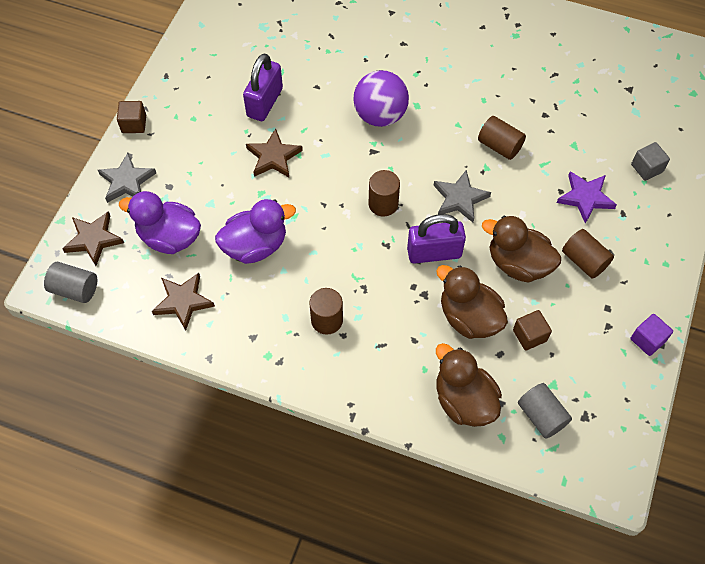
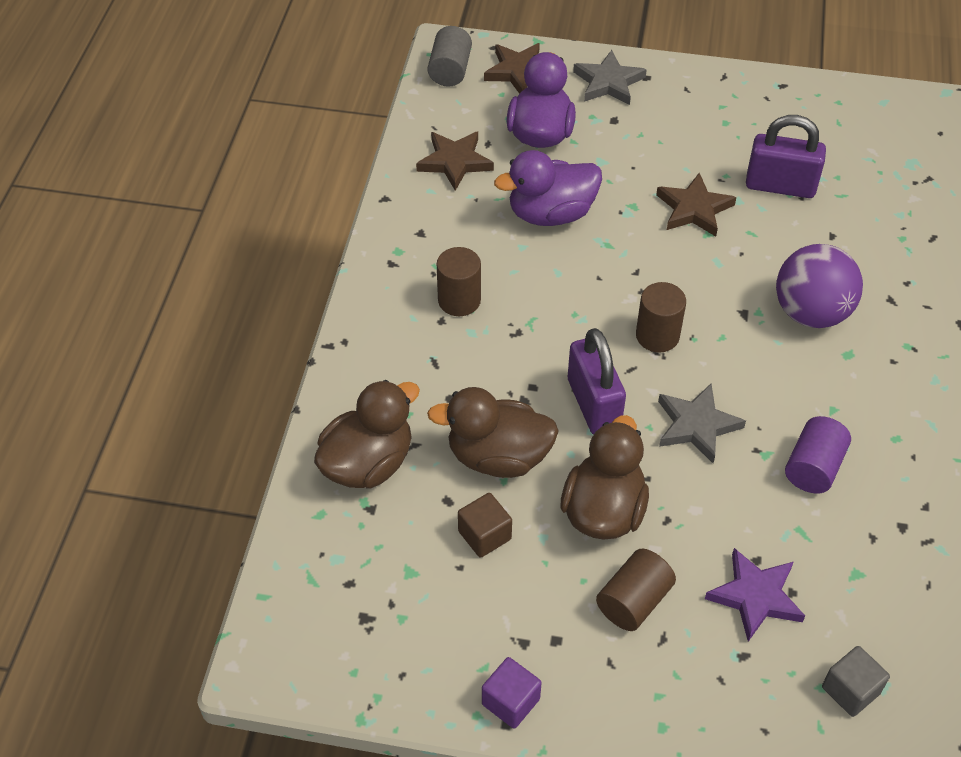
camera: 80 degrees right, 10 degrees down
brown cube [117,101,146,133] -> none
purple duck [215,199,296,264] -> purple duck turned 105 degrees clockwise [494,150,602,226]
brown duck [436,265,508,339] -> brown duck turned 120 degrees counterclockwise [427,387,559,478]
brown cylinder [478,116,526,160] -> purple cylinder [785,416,851,493]
grey cylinder [518,383,572,439] -> none

